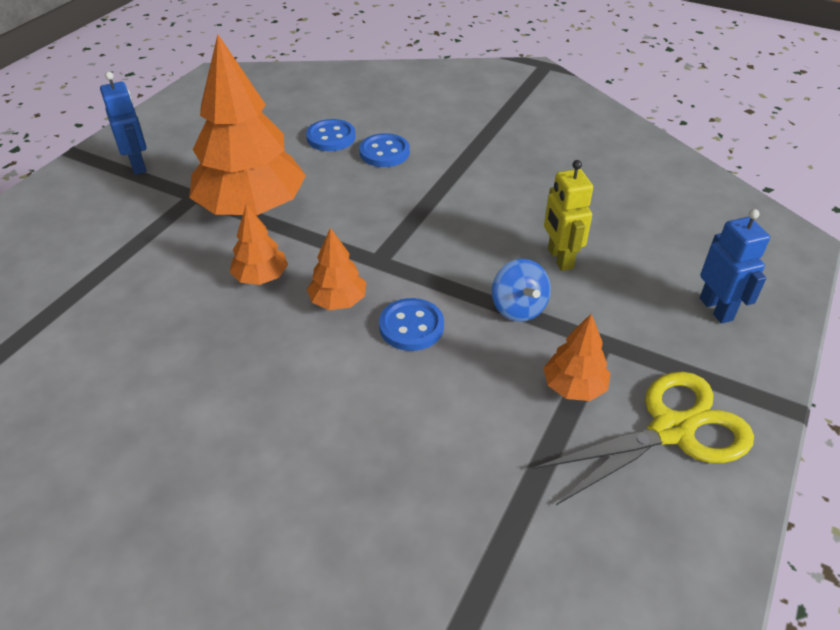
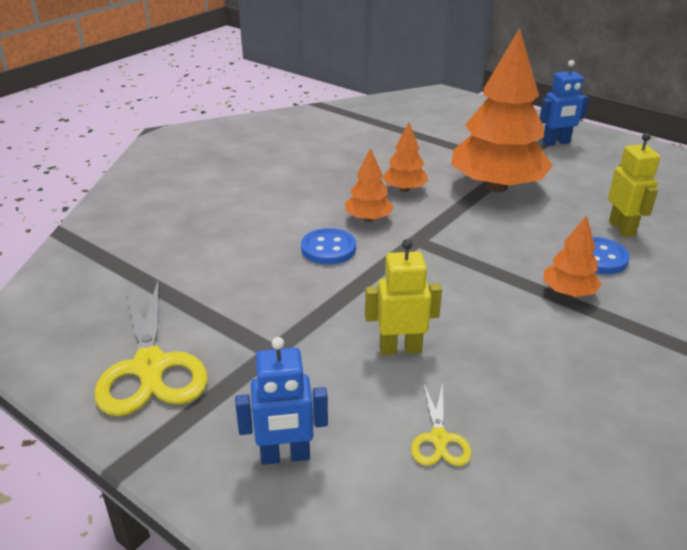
camera: 100 degrees right, 10 degrees down
blue button [306,119,356,151] -> yellow robot [608,133,660,237]
blue spinning top [492,259,551,322] -> none
orange tree [543,314,611,401] -> orange tree moved to [543,215,602,297]
none -> yellow scissors [411,383,471,466]

